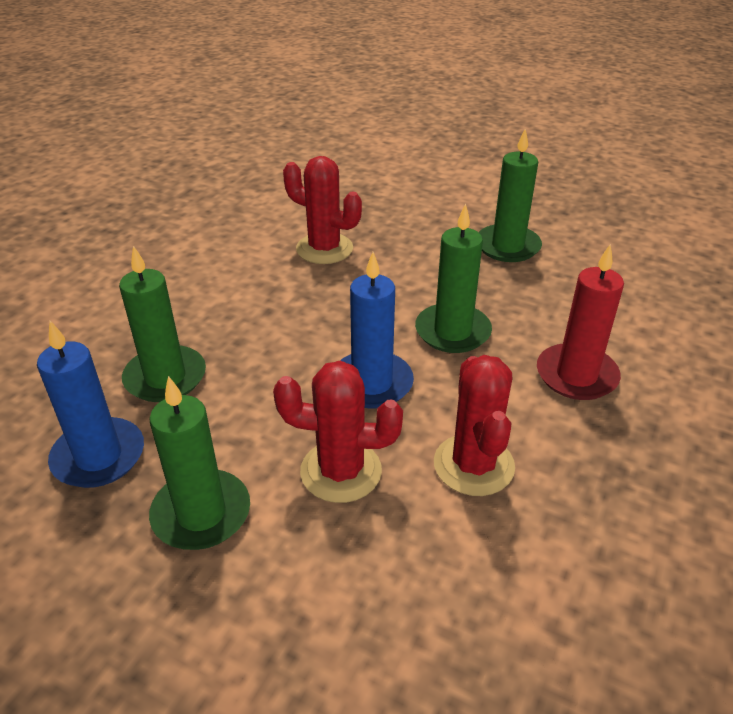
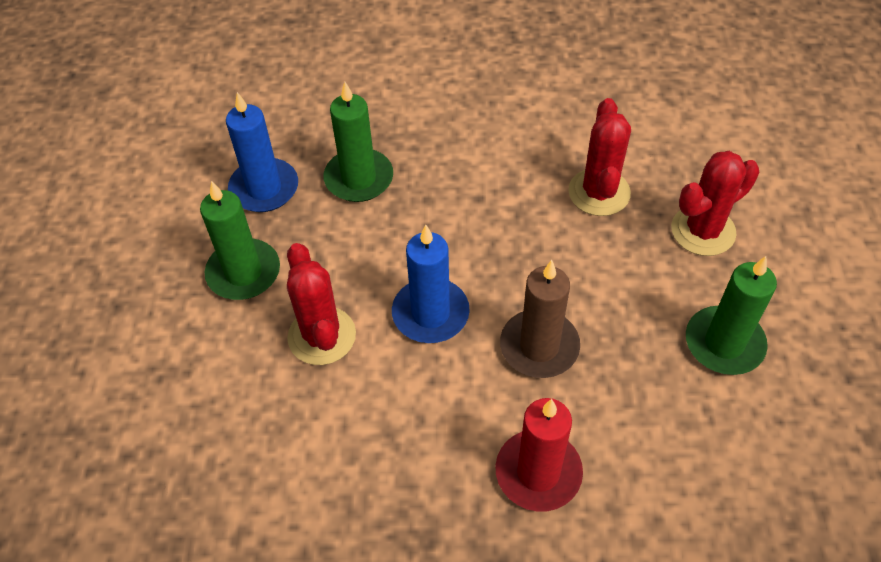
camera: 65 degrees right, 15 degrees up
green candle [415,204,492,353] -> brown candle [500,260,580,378]
red cactus [434,355,515,496] -> red cactus moved to [671,151,759,256]

